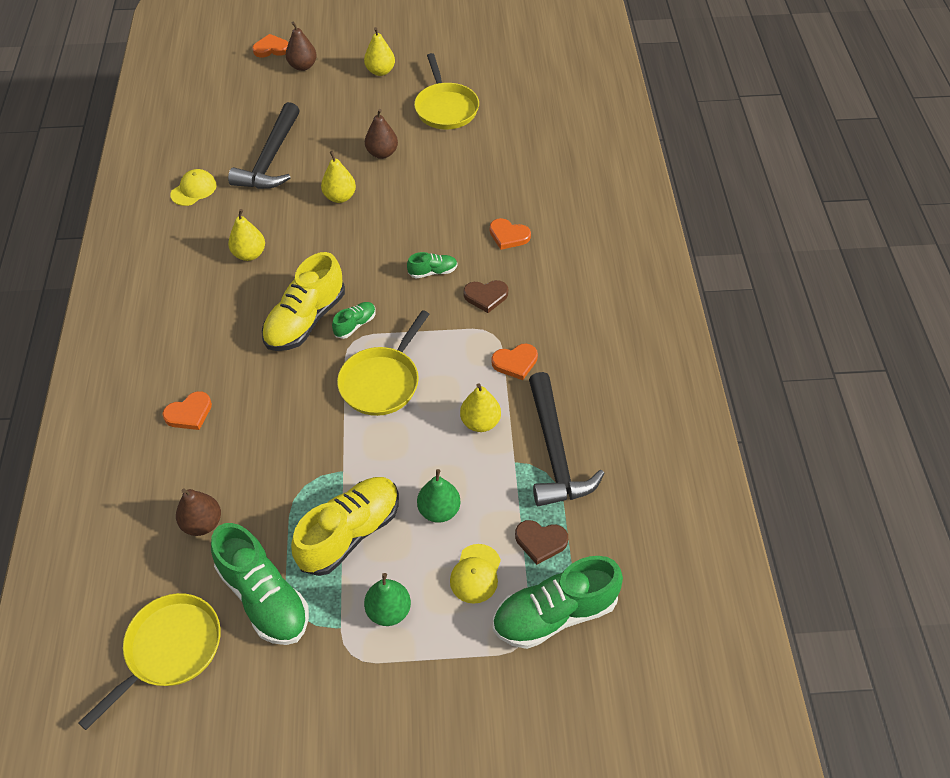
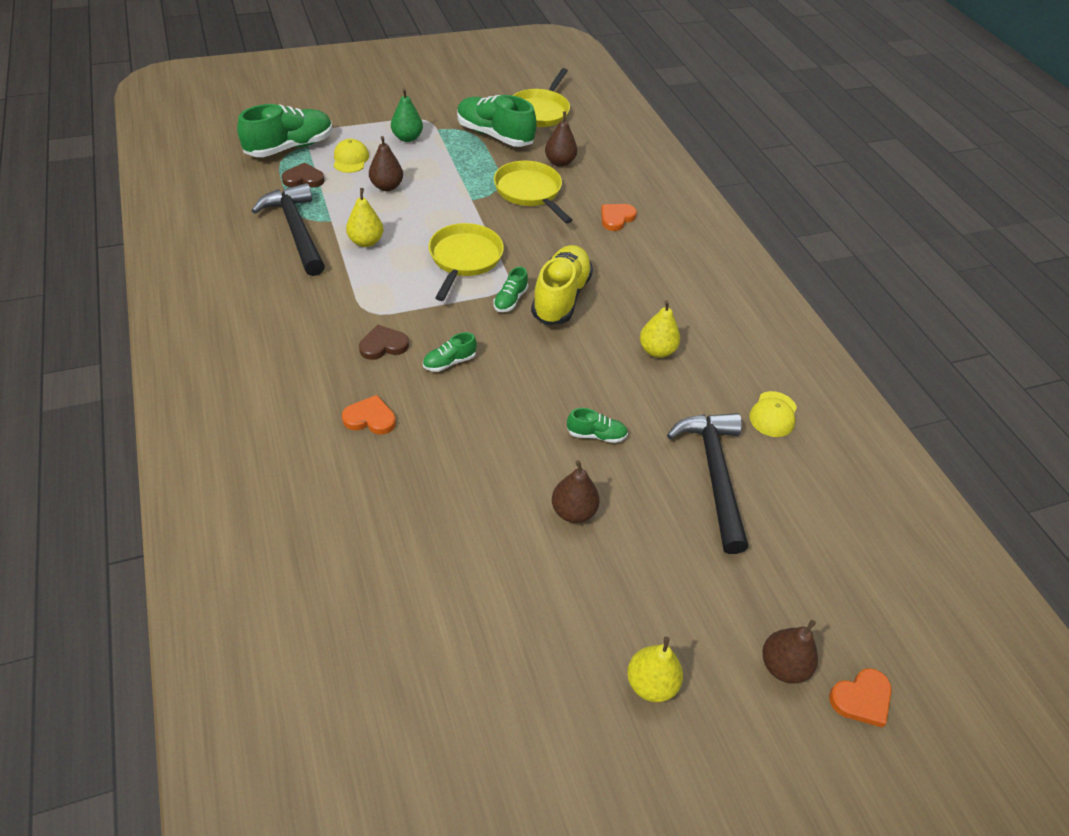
camera: 160 degrees right, 5 degrees down
yellow shoe [291,477,399,576] -> none
yellow pear [321,151,356,203] -> green shoe [567,408,628,443]
yellow pan [414,53,479,129] -> yellow pan moved to [494,161,572,224]
green pear [417,469,461,523] -> brown pear [369,136,403,191]
orange heart [491,344,538,380] -> none

